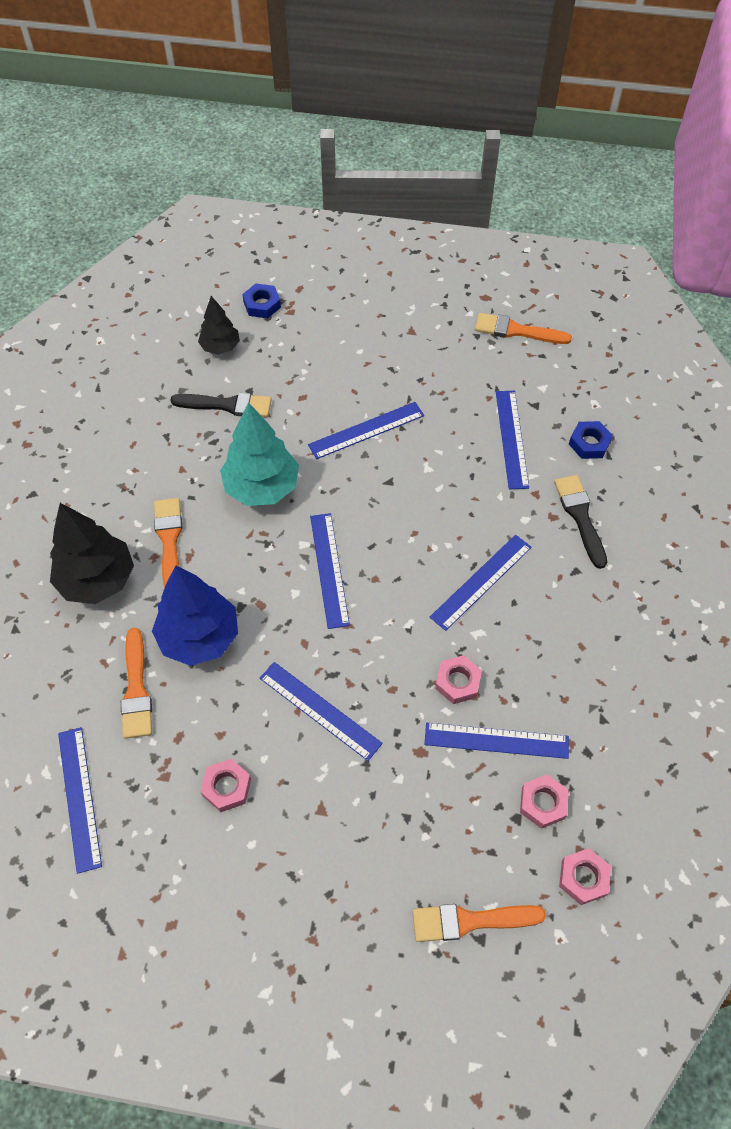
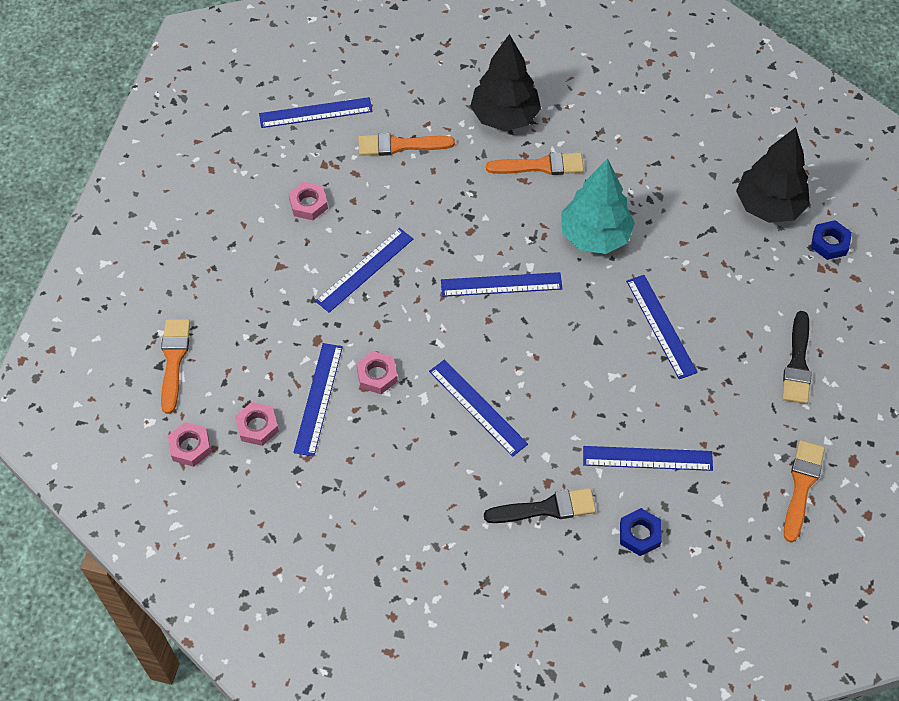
camera: 95 degrees right, 0 degrees up
blue tree [152,565,238,666] -> none
black brush [170,393,272,417] -> black brush moved to [782,311,812,404]
black tree [198,296,240,355] -> black tree [736,127,810,223], size x1.72

